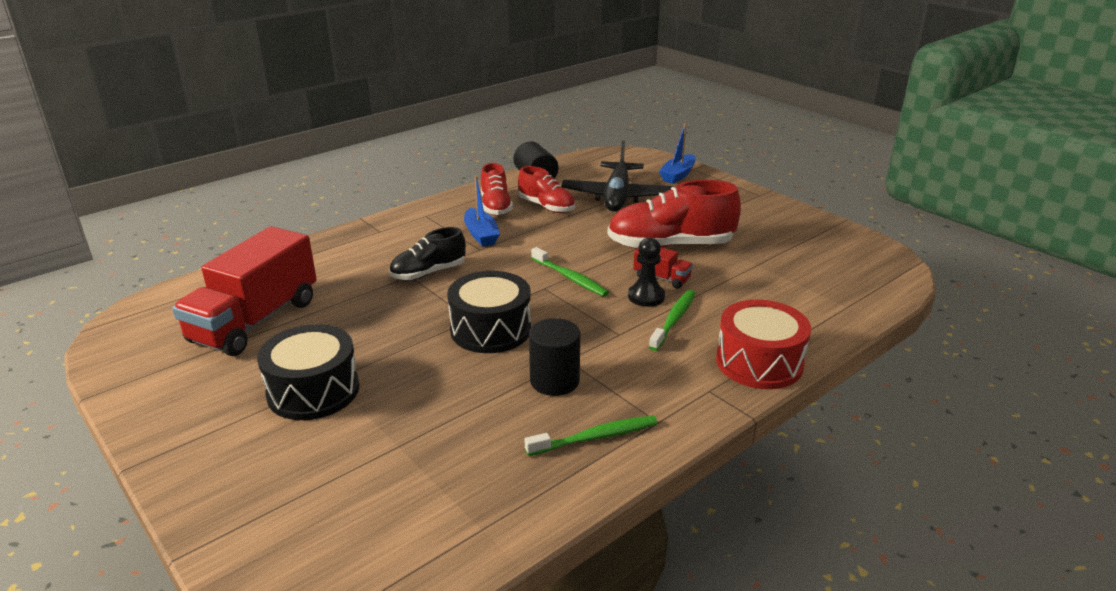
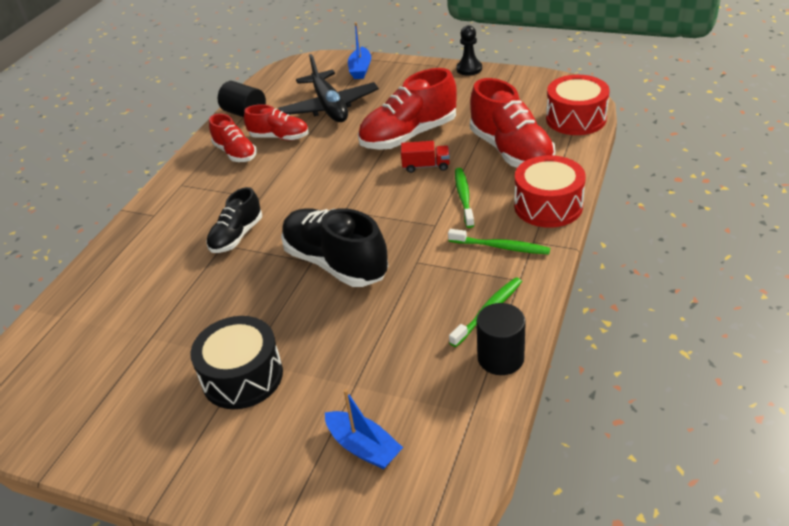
camera: 25 degrees left, 10 degrees up
red truck [172,226,317,356] -> none
black drum [447,271,531,353] -> black shoe [281,208,388,287]
blue boat [464,176,500,247] -> blue boat moved to [325,389,403,470]
black cylinder [529,318,580,396] -> black cylinder moved to [477,303,526,375]
green toothbrush [531,247,609,297] -> green toothbrush moved to [448,229,550,254]
black pawn [628,237,665,307] -> black pawn moved to [456,25,482,76]
none -> red shoe [470,78,555,168]
none -> red drum [546,75,609,135]

